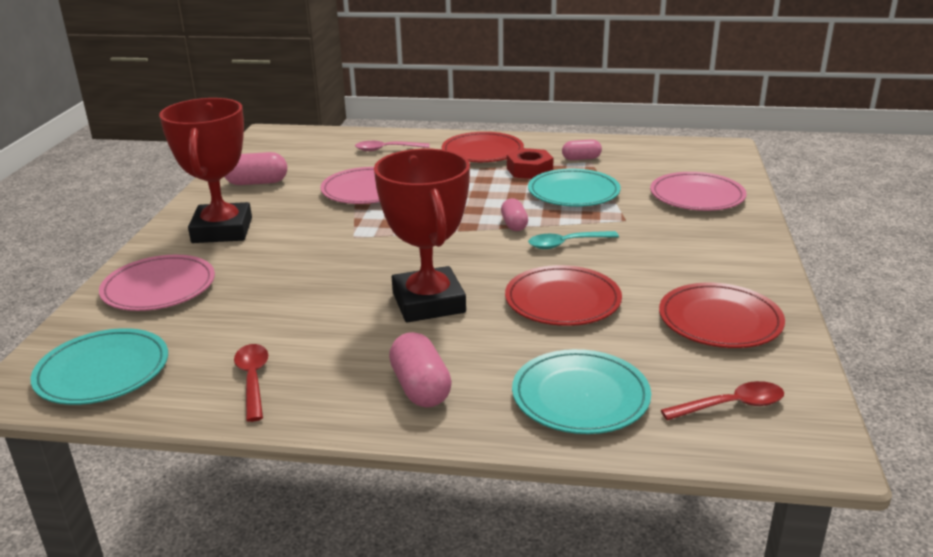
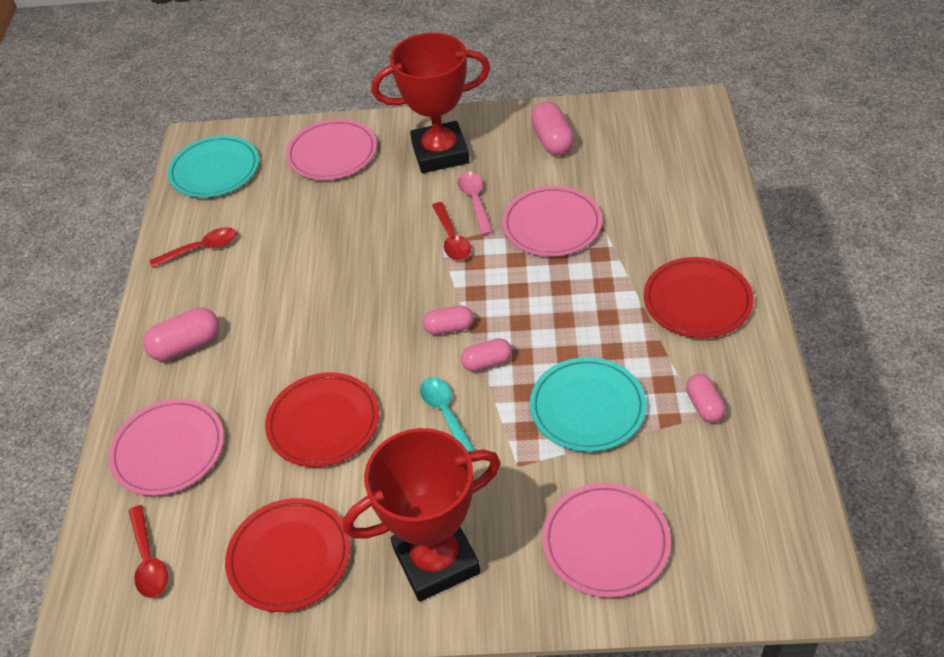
camera: 85 degrees right, 20 degrees up
pink spoon [355,141,429,151] -> pink spoon moved to [457,172,493,235]
red trophy [374,149,470,322] -> red trophy moved to [343,428,501,602]
red nut [507,148,553,179] -> none
turquoise plate [512,349,651,434] -> pink plate [108,399,224,496]
none -> pink capsule [423,306,474,335]
none -> red spoon [432,202,471,260]

